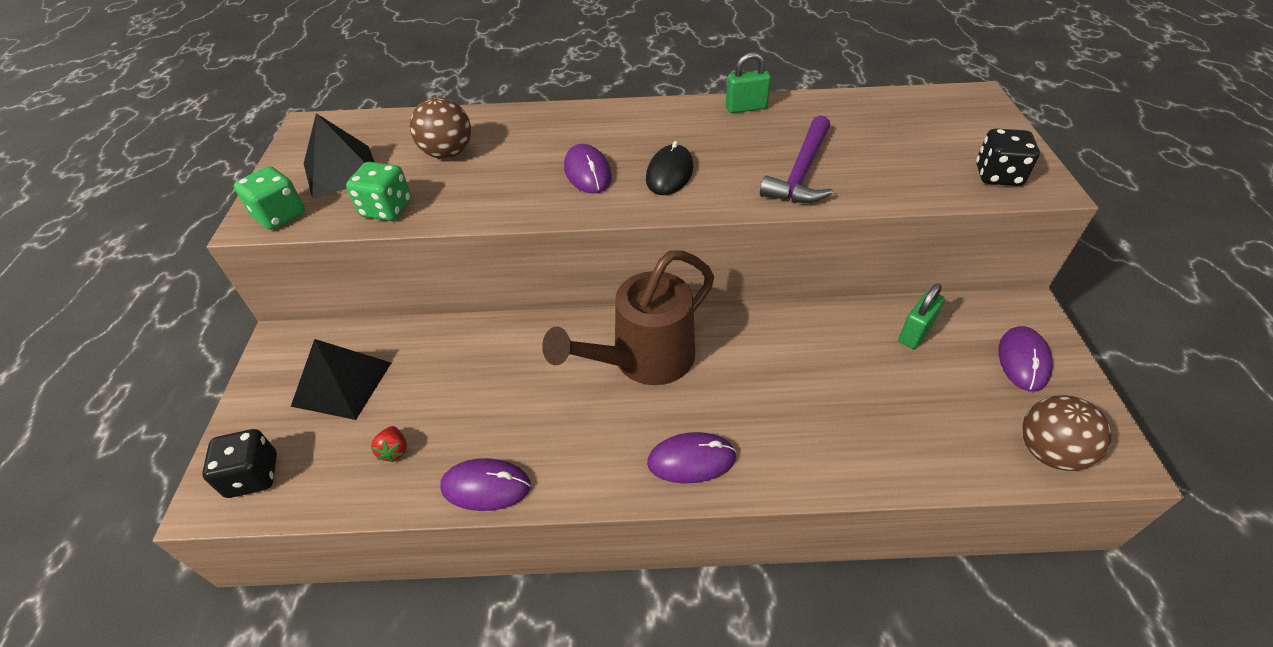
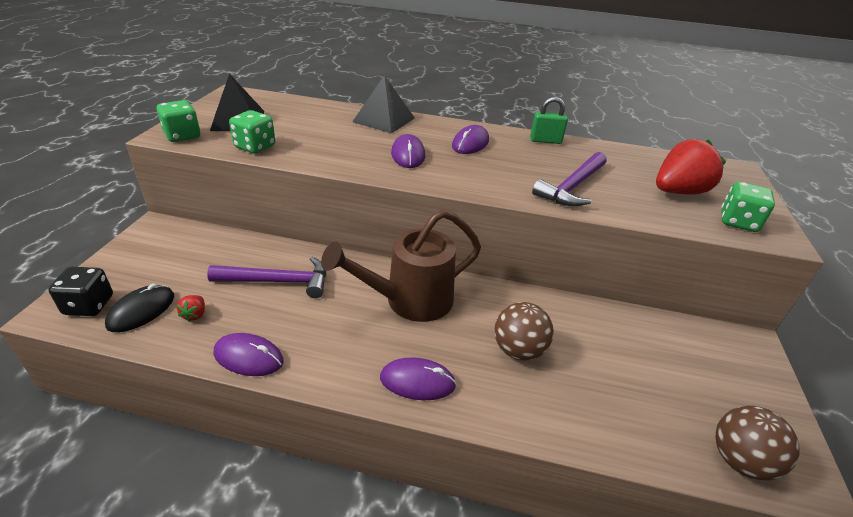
camera: 10 degrees right, 10 degrees down
black pyramid [291,339,391,420] -> black pyramid moved to [352,75,415,134]
brown ball [410,97,471,159] -> brown ball moved to [494,302,554,361]
black mouse [646,141,693,195] -> black mouse moved to [105,284,174,332]
green padlock [898,284,945,349] -> none
black dice [976,128,1040,186] -> green dice [721,182,775,232]
purple mouse [998,326,1053,392] -> purple mouse moved to [452,125,489,154]
none -> purple hammer [207,257,326,298]
none -> red strawberry [656,139,726,195]

